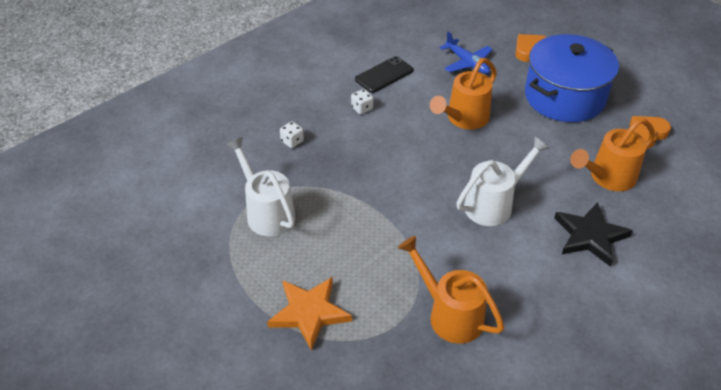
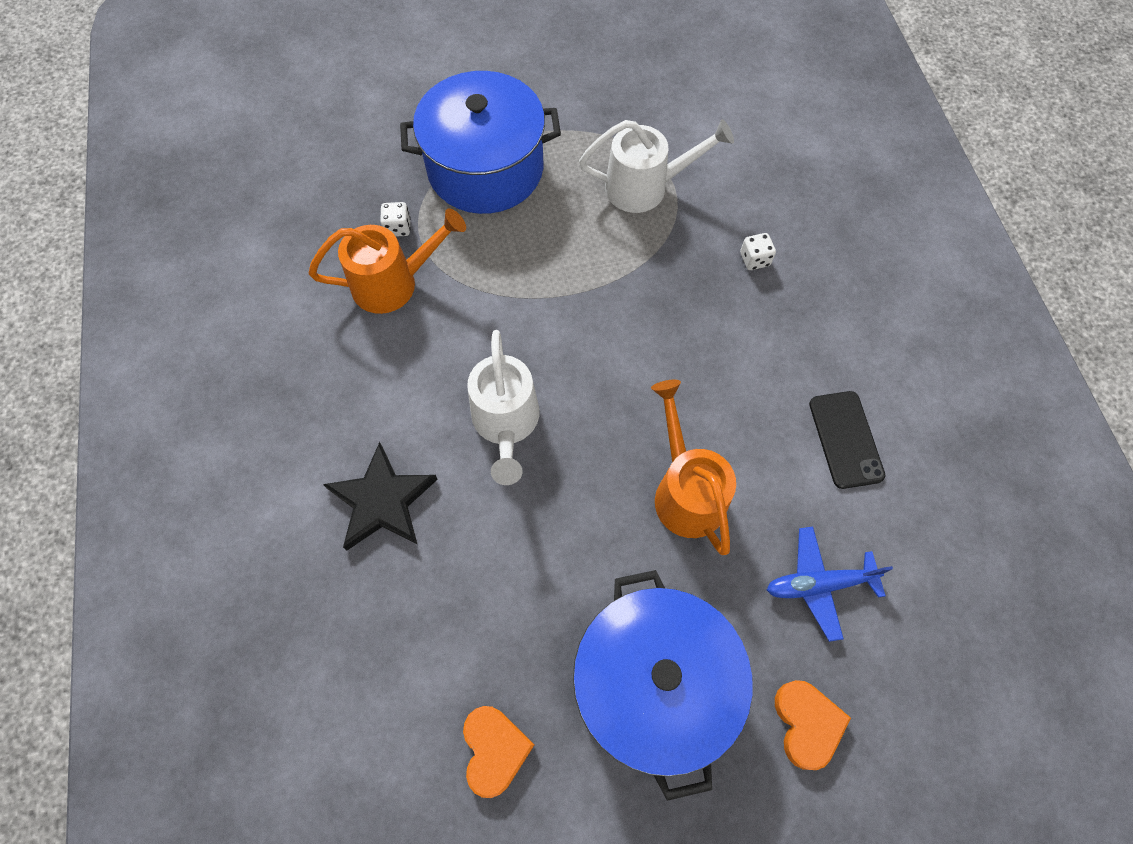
camera: 120 degrees right, 20 degrees up
orange star [267,277,352,351] -> blue pot [400,71,561,214]
white dice [351,89,373,114] -> white dice moved to [380,202,411,237]
orange watering can [570,118,655,191] -> none

